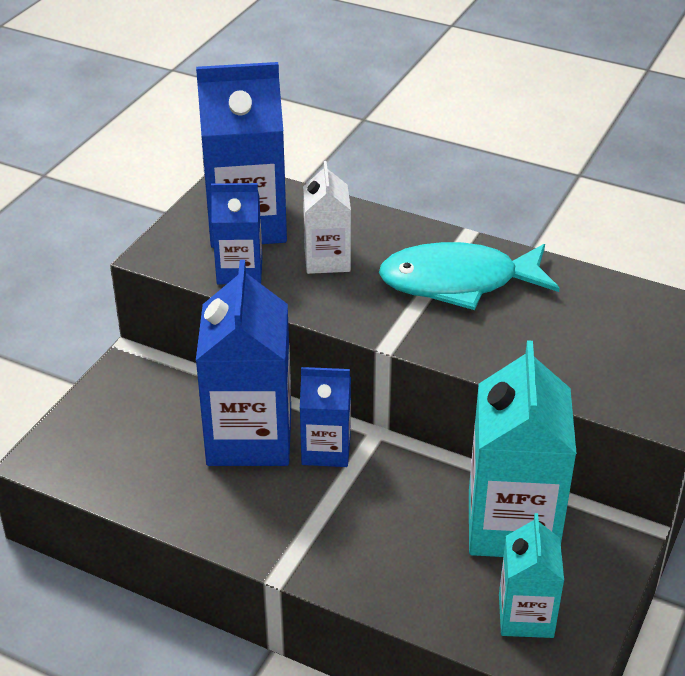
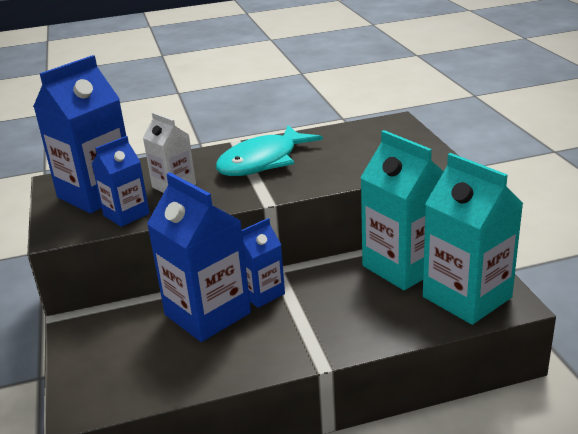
camera: 40 degrees left, 10 degrees down
turquoise carton [499,513,564,638] -> turquoise carton [423,153,524,325], size x1.78

